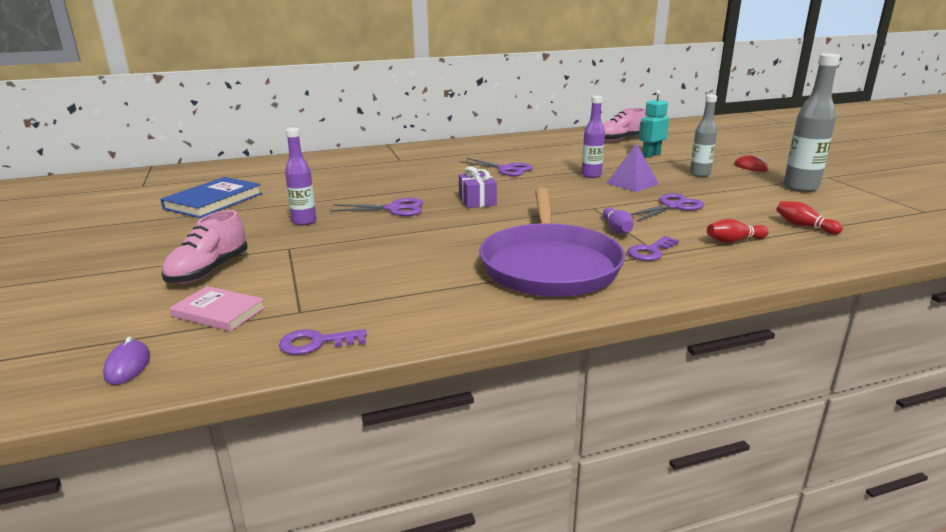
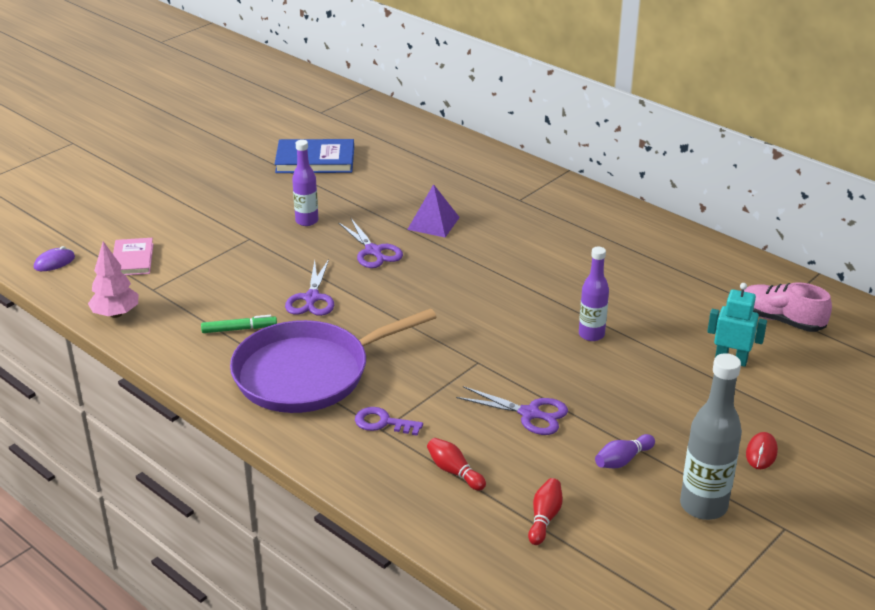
camera: 60 degrees right, 10 degrees up
pink shoe [162,210,248,284] -> none
purple key [279,329,367,355] -> pink tree [88,241,139,318]
purple gift [459,166,497,208] -> none
purple scissors [460,158,533,176] -> purple scissors moved to [285,259,334,316]
purple bowling pin [603,207,633,234] -> purple bowling pin moved to [595,434,655,468]
purple pyramid [607,143,659,192] -> purple pyramid moved to [407,184,460,237]
grey bottle [690,95,717,177] -> none
none -> green marker [201,315,277,333]

